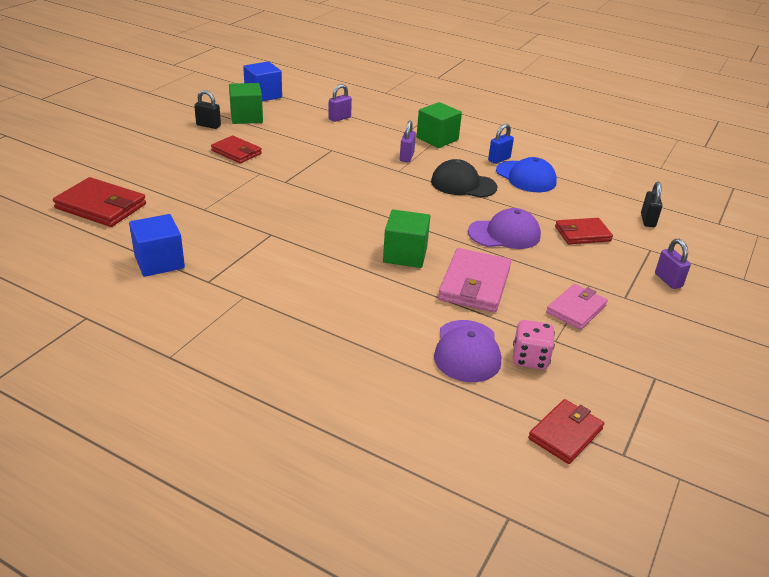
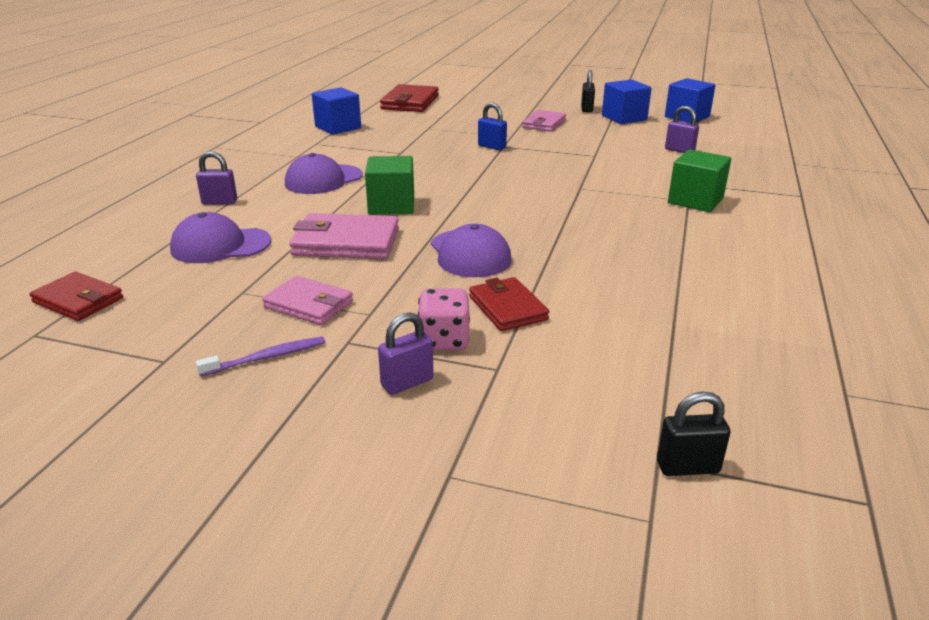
camera: 80 degrees right, 5 degrees down
red wallet [211,135,262,163] -> pink wallet [522,110,566,132]
green cube [229,83,263,124] -> blue cube [602,79,652,124]
purple padlock [400,120,416,162] -> purple padlock moved to [196,151,237,205]
black cap [431,159,497,198] -> none
blue padlock [488,124,514,164] -> blue padlock moved to [478,103,507,150]
blue cap [496,157,557,192] -> none
pink dice [513,320,555,370] -> pink dice moved to [418,288,470,350]
black padlock [641,182,663,227] -> black padlock moved to [657,392,731,476]
none -> purple toothbrush [196,336,325,376]
none -> purple cap [285,153,363,194]

